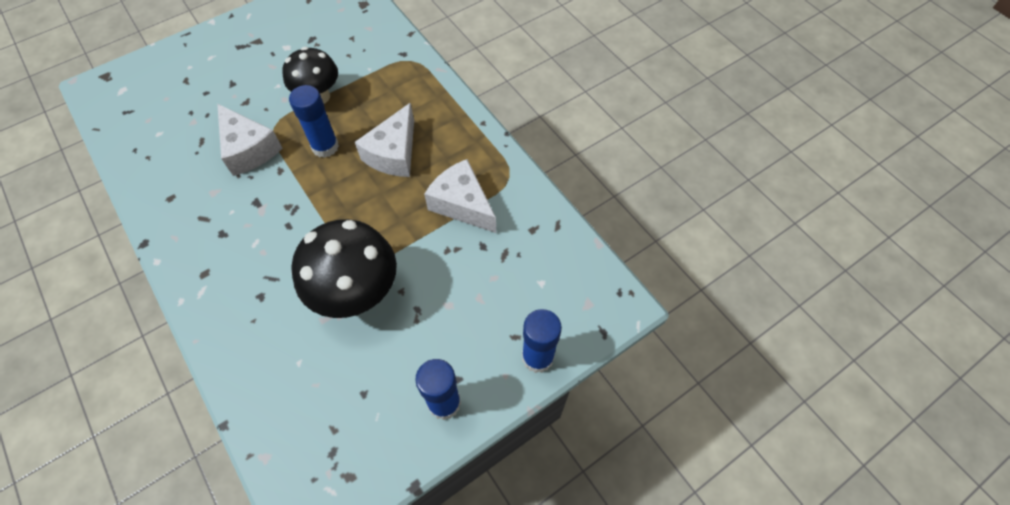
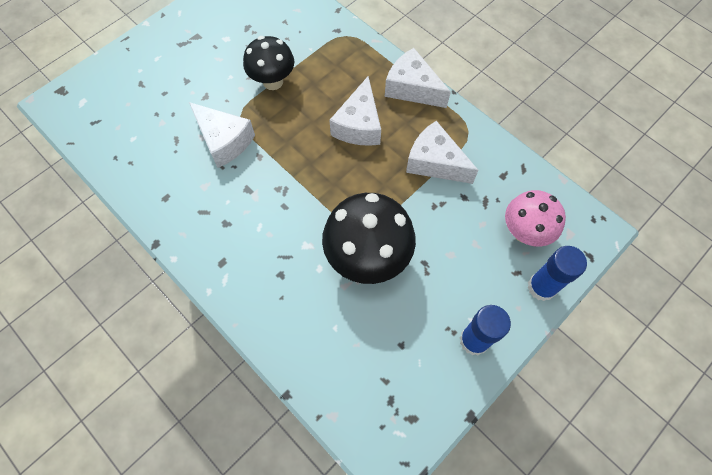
camera: 10 degrees left, 5 degrees up
blue glue stick [289,85,339,158] -> none
none -> white cheese [385,48,451,108]
none -> pink mushroom [505,190,566,247]

